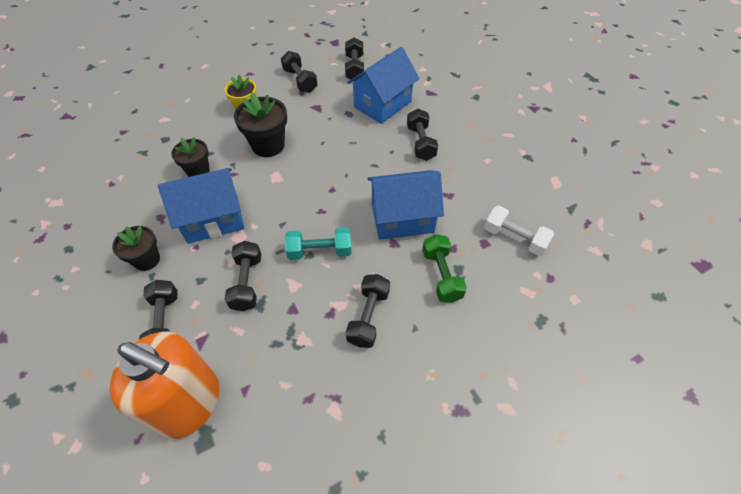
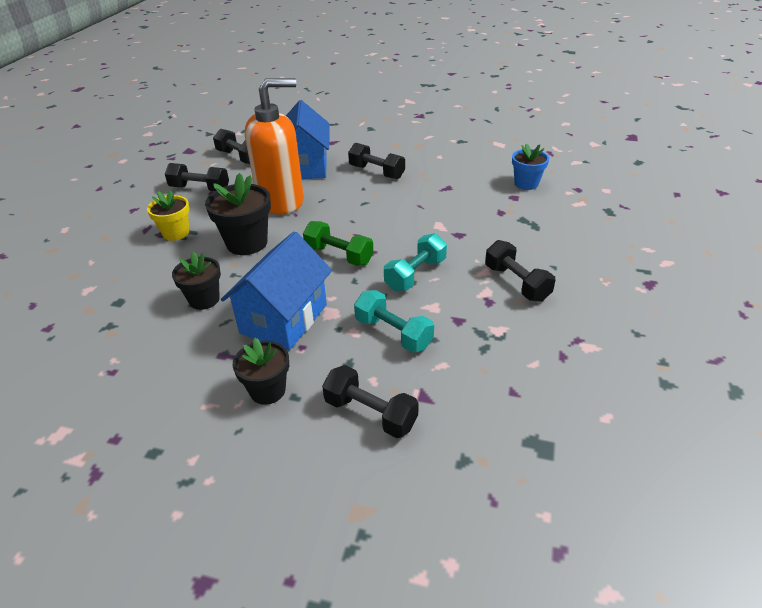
camera: 45 degrees left, 15 degrees down
orange soap dispenser [110,332,219,439] -> orange soap dispenser moved to [245,78,304,214]
black dumbbell [224,241,261,311] -> turquoise dumbbell [354,290,434,353]
blue house [368,170,444,240] -> none
green dumbbell [422,234,467,303] -> green dumbbell moved to [303,221,373,266]
white dumbbell [484,206,554,256] -> blue flower pot [512,144,549,190]

